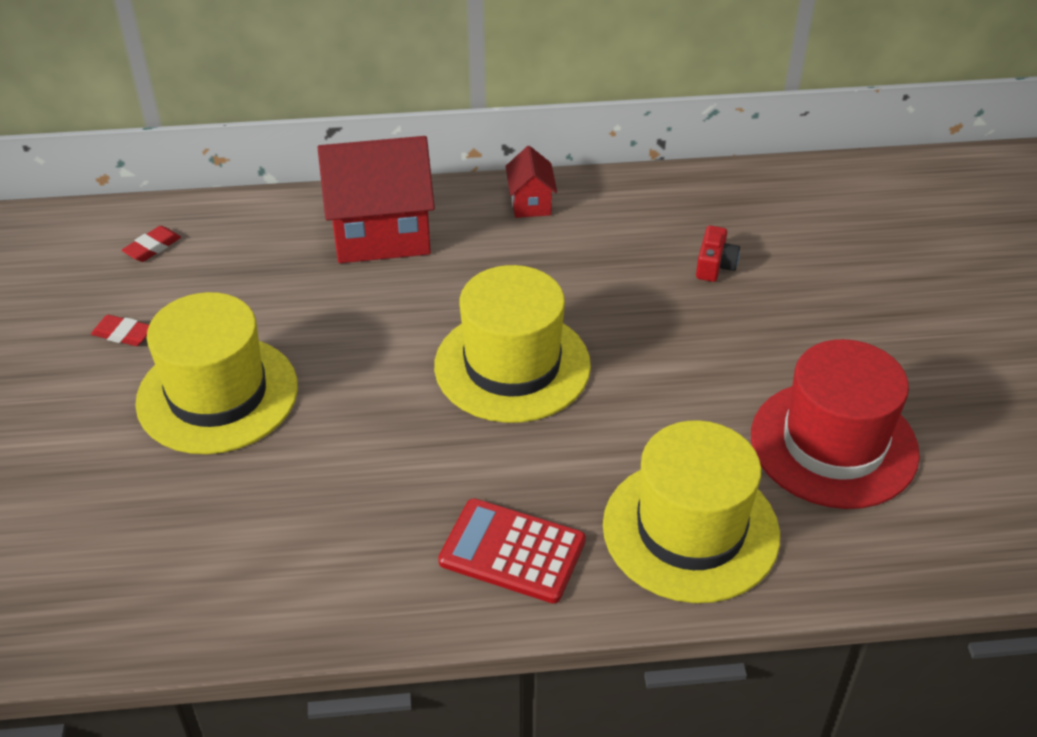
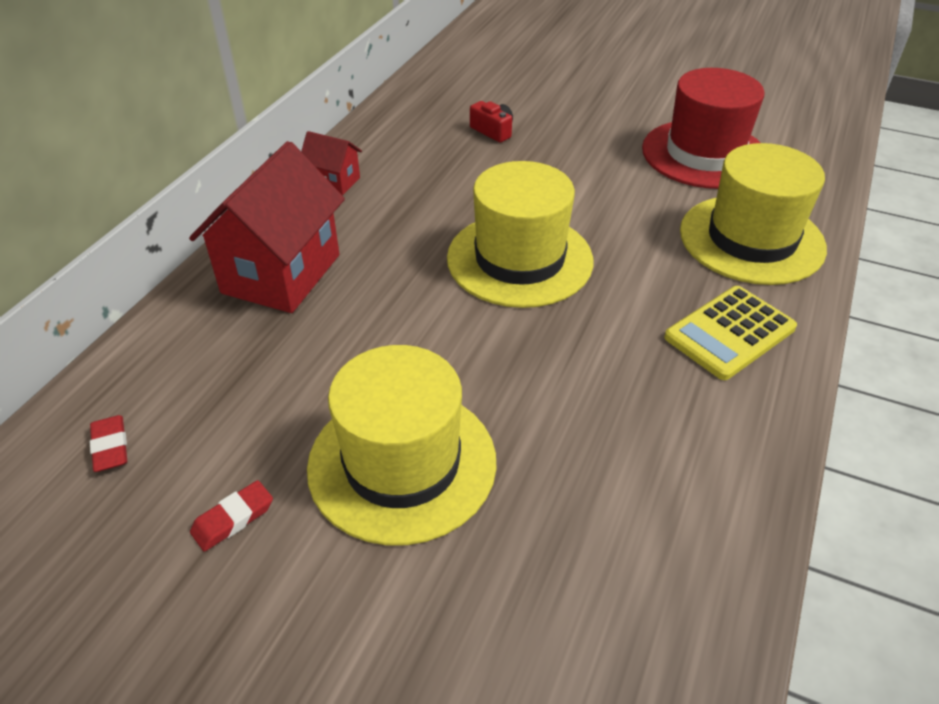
camera: 60 degrees left, 0 degrees up
red calculator [438,498,586,604] -> yellow calculator [664,286,797,380]

